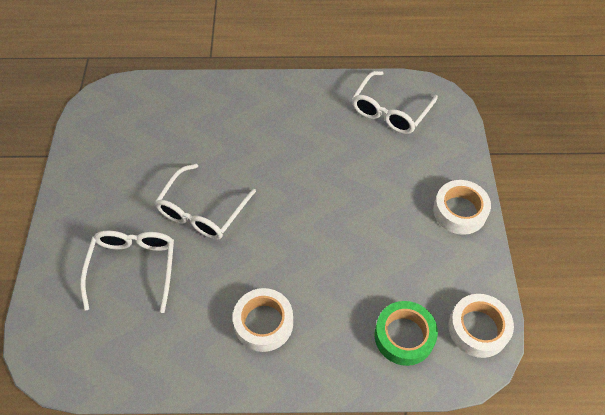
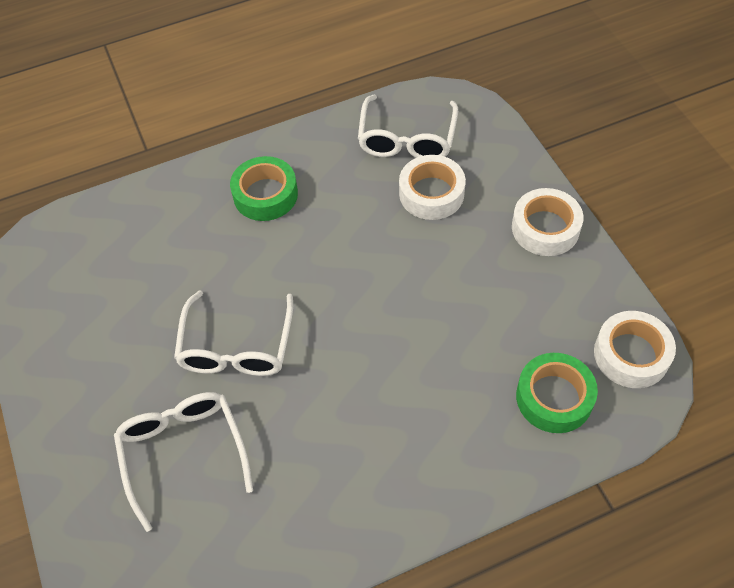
camera: 20 degrees left, 0 degrees up
white tape [233,288,293,352] -> white tape moved to [399,155,466,220]
none -> green tape [230,156,298,221]

